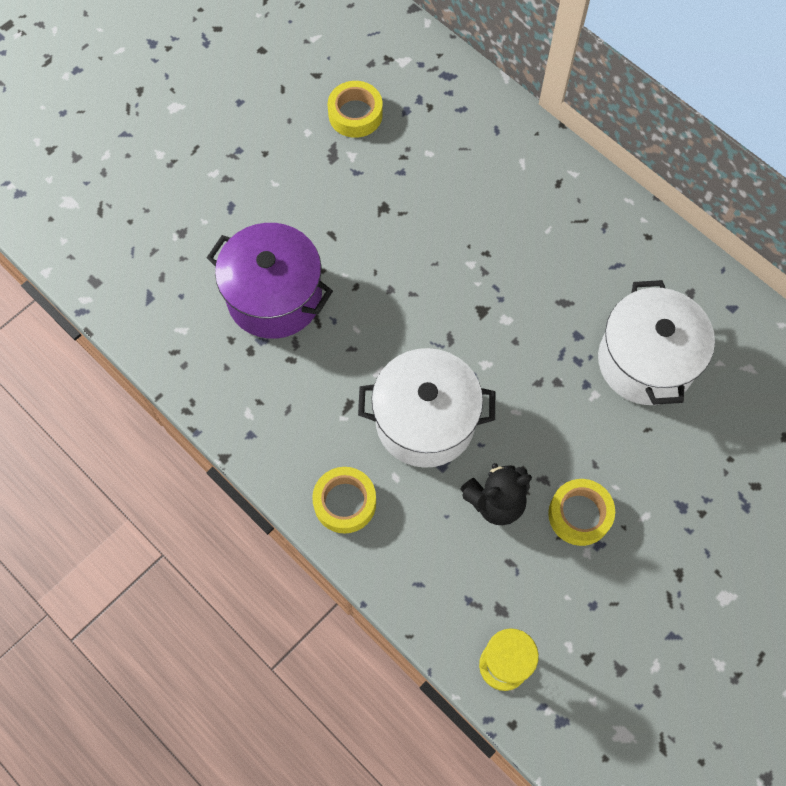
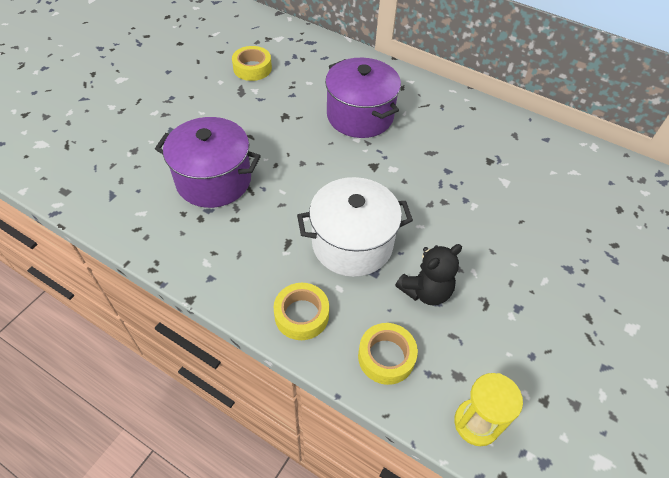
camera: 15 degrees left, 15 degrees down
yellow tape [548,479,615,546] -> yellow tape moved to [358,323,418,385]
white pot [598,280,715,405] -> none
none -> purple pot [325,58,401,138]

